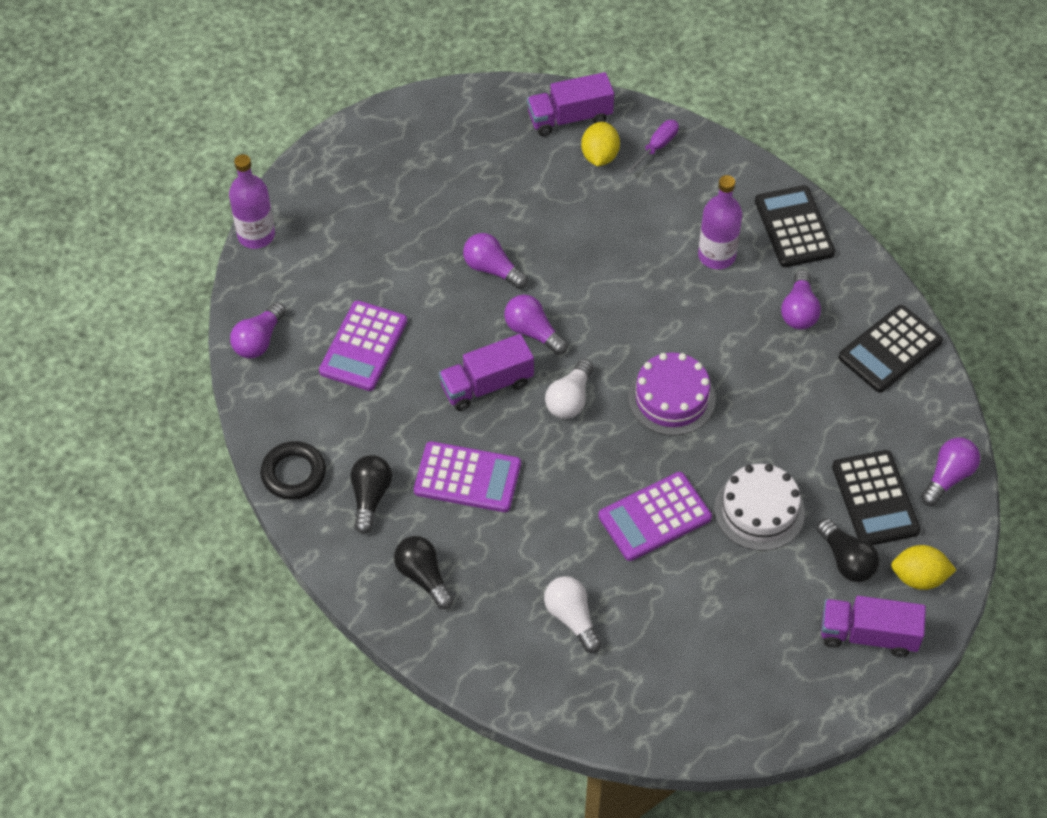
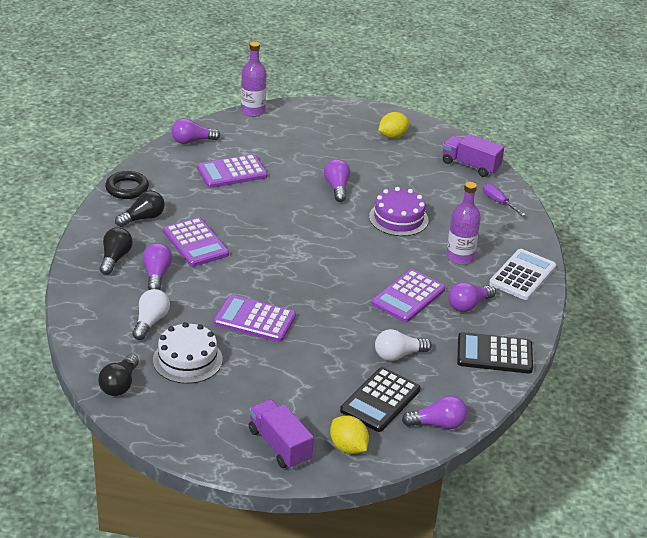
camera: 45 degrees right, 20 degrees down
purple truck [439,334,534,411] -> none
purple light bulb [504,294,568,355] -> purple light bulb moved to [143,243,172,290]
white light bulb [545,359,593,419] -> white light bulb moved to [375,329,432,361]
yellow lemon [581,122,620,166] -> yellow lemon moved to [378,112,409,139]
purple screwdriver [626,120,679,174] -> purple screwdriver turned 120 degrees counterclockwise [483,183,525,216]
purple cake [628,353,715,436] -> purple cake moved to [369,187,429,236]
white cake [714,464,805,551] -> white cake moved to [153,322,223,384]
black calculator [755,185,835,267] -> white calculator [489,249,556,300]
black light bulb [817,519,879,582] -> black light bulb moved to [98,354,139,396]
none -> purple calculator [371,269,446,322]

